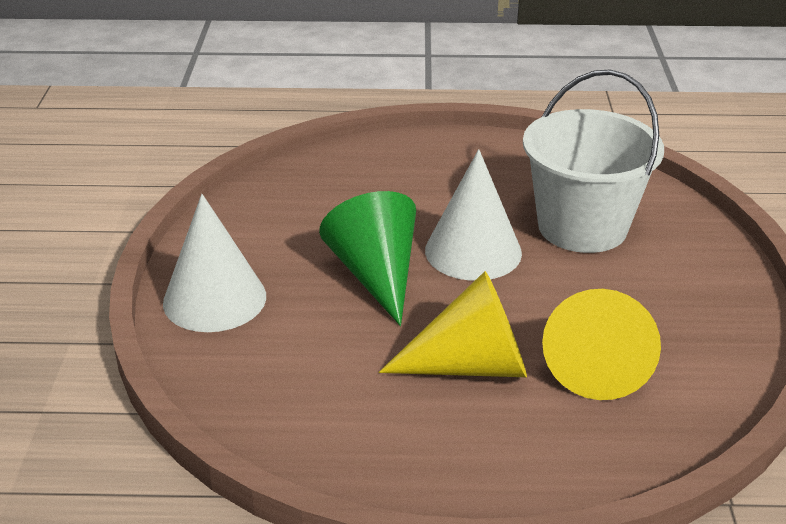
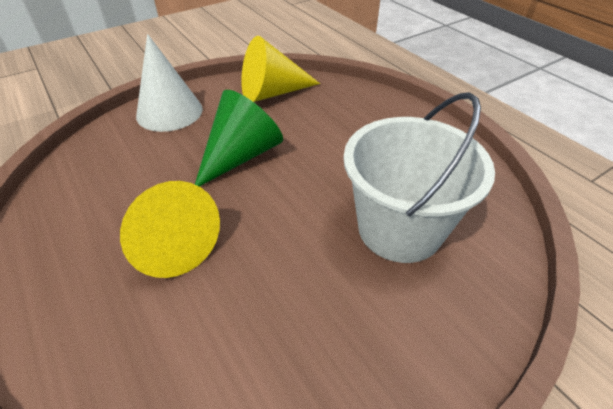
camera: 55 degrees right, 10 degrees up
white cone [425,149,522,281] -> none
yellow cone [542,289,661,400] -> yellow cone moved to [241,36,320,102]

